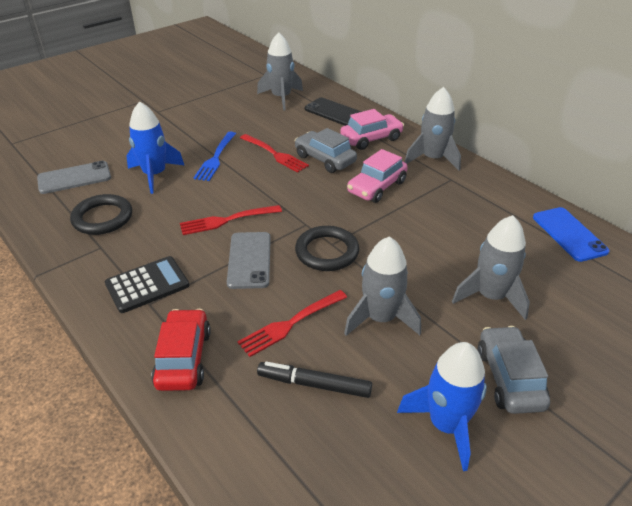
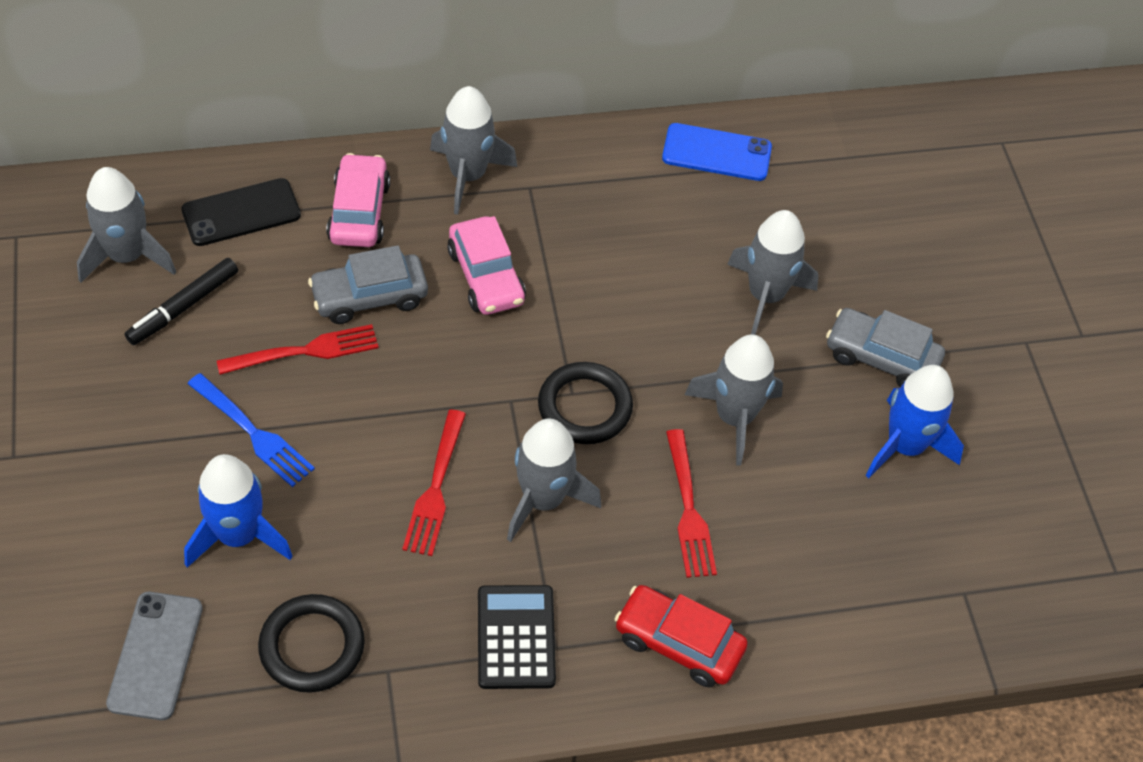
camera: 65 degrees left, 15 degrees up
grey phone [227,232,271,289] -> grey rocket [507,419,601,542]
black marker [257,362,372,398] -> black marker moved to [125,258,238,345]

